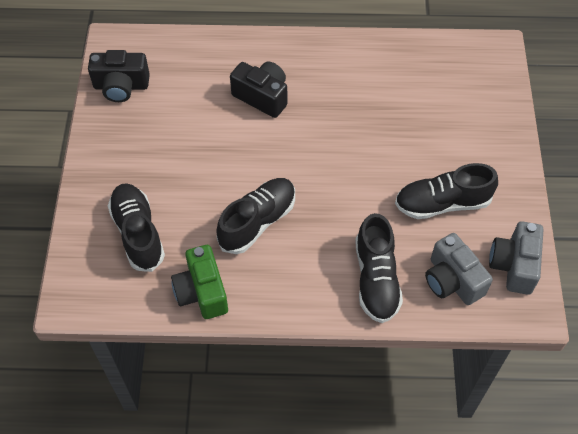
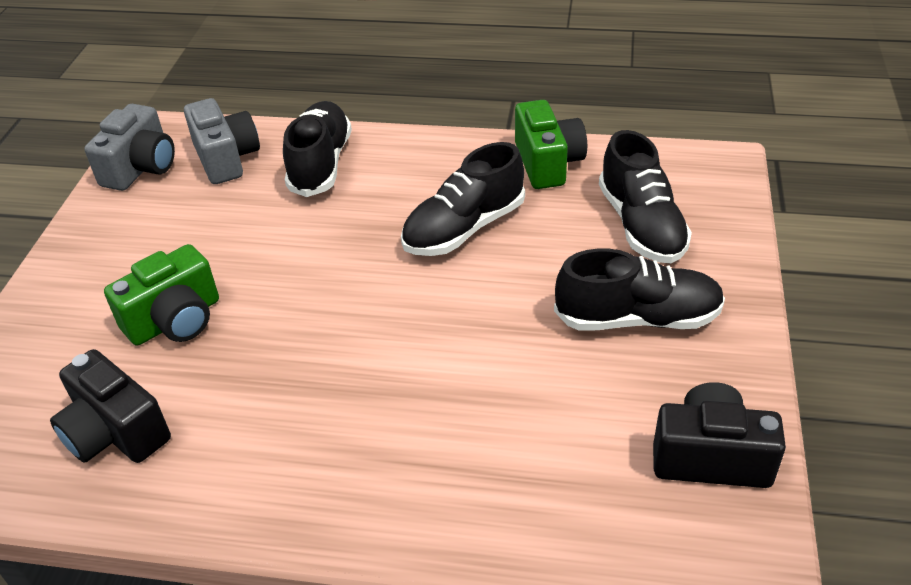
camera: 170 degrees left, 15 degrees down
black camera [230,61,287,118] -> black camera moved to [50,349,171,463]
black shoe [395,163,498,219] -> black shoe moved to [554,248,725,331]
none -> green camera [104,244,219,345]

